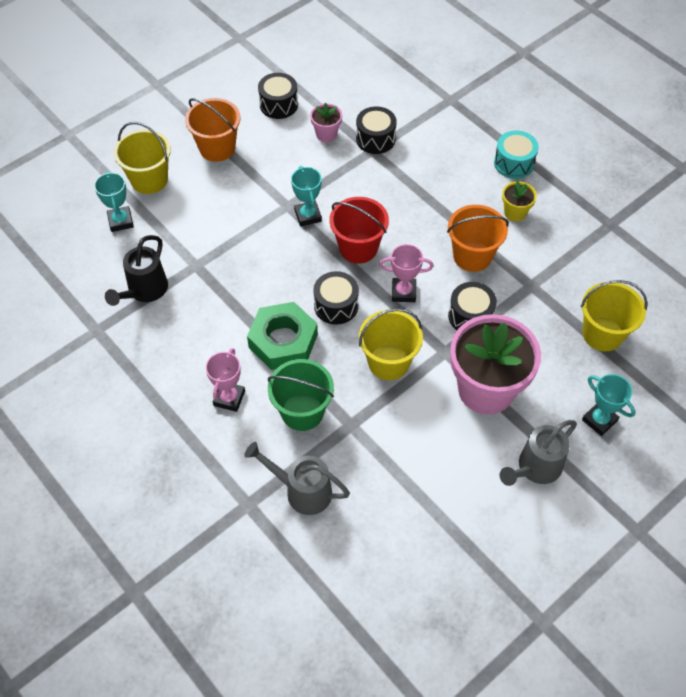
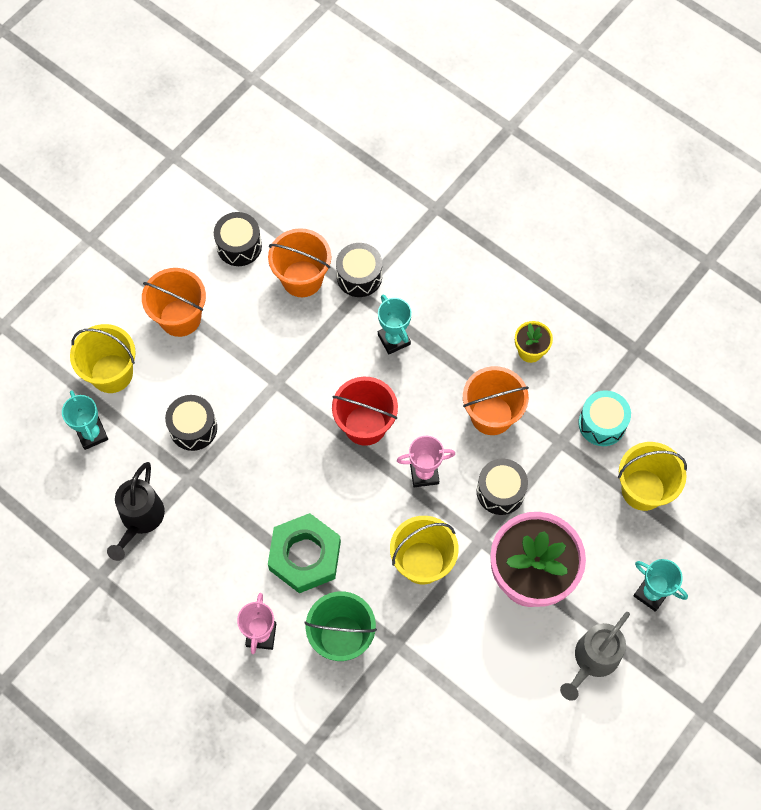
camera: 10 degrees left, 10 degrees up
grey watering can [244,442,350,515] -> none
turquoise trophy [291,166,322,227] -> turquoise trophy moved to [378,295,412,354]
pink flower pot [310,103,342,142] -> orange bucket [268,228,331,297]
black drum [313,271,359,325] -> black drum moved to [165,395,217,451]
turquoise drum [494,130,539,179] -> turquoise drum moved to [578,390,631,446]

